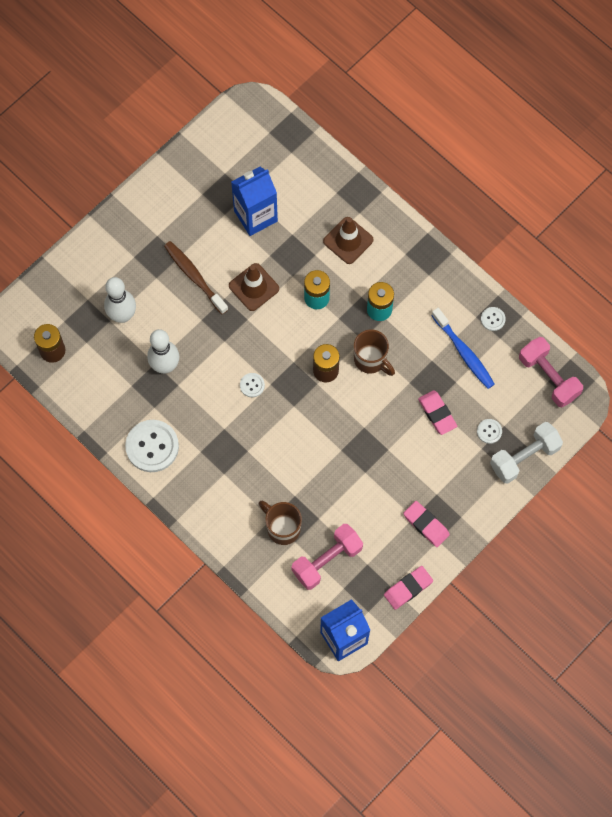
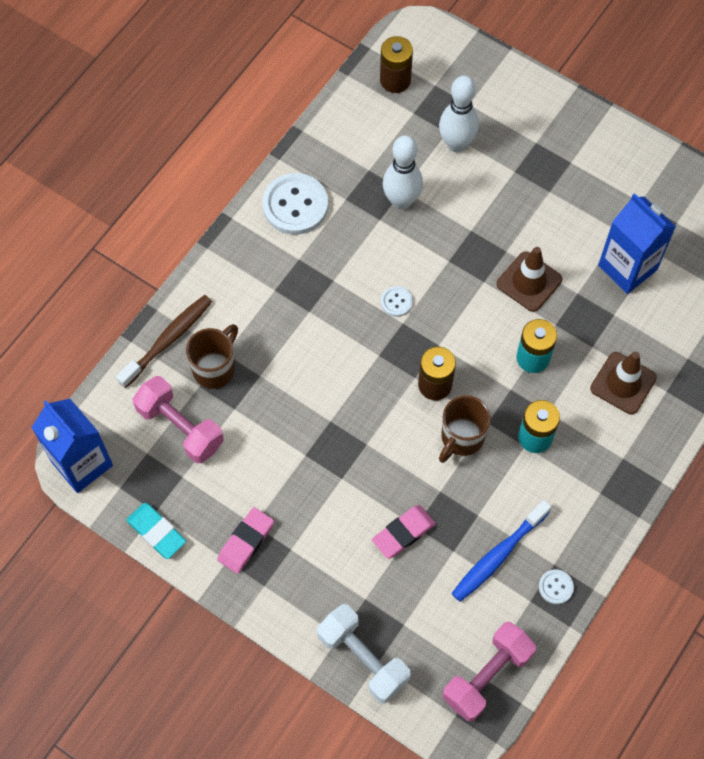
camera: 80 degrees right, 5 degrees down
brown toothbrush [164,241,228,314] -> brown toothbrush moved to [116,295,212,388]
pink eraser [384,566,433,610] -> turquoise eraser [126,503,186,559]
white button [477,419,502,444] -> none

